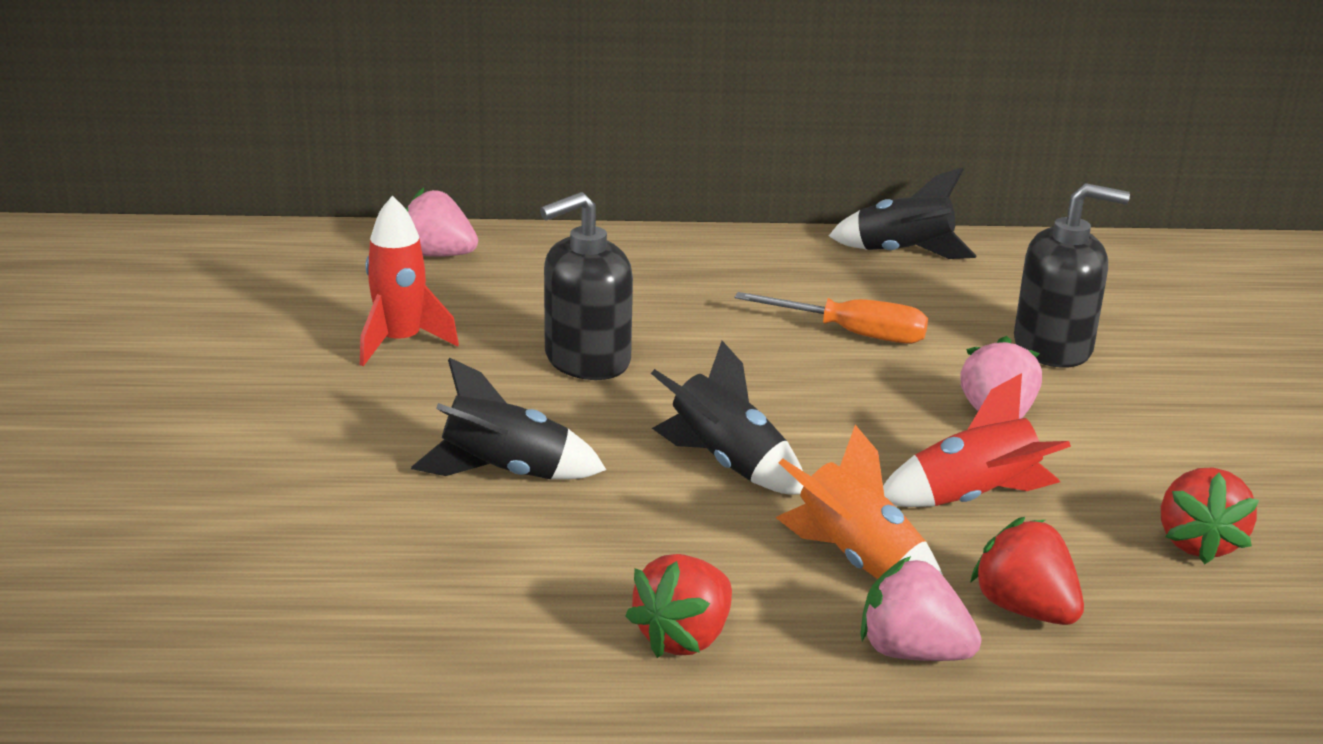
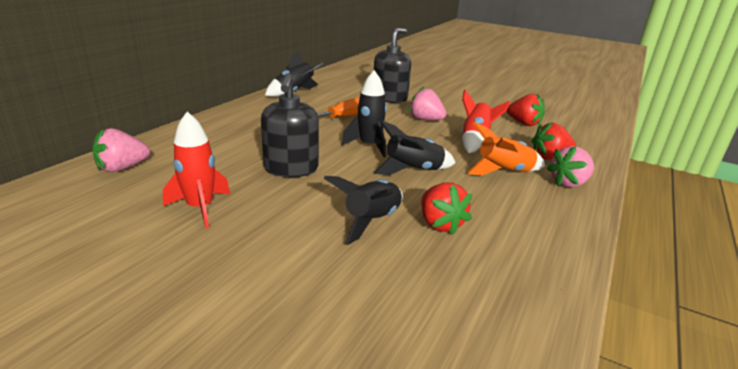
camera: 60 degrees left, 0 degrees up
red strawberry [626,554,732,658] -> red strawberry moved to [421,183,472,235]
none -> black rocket [341,70,387,157]

